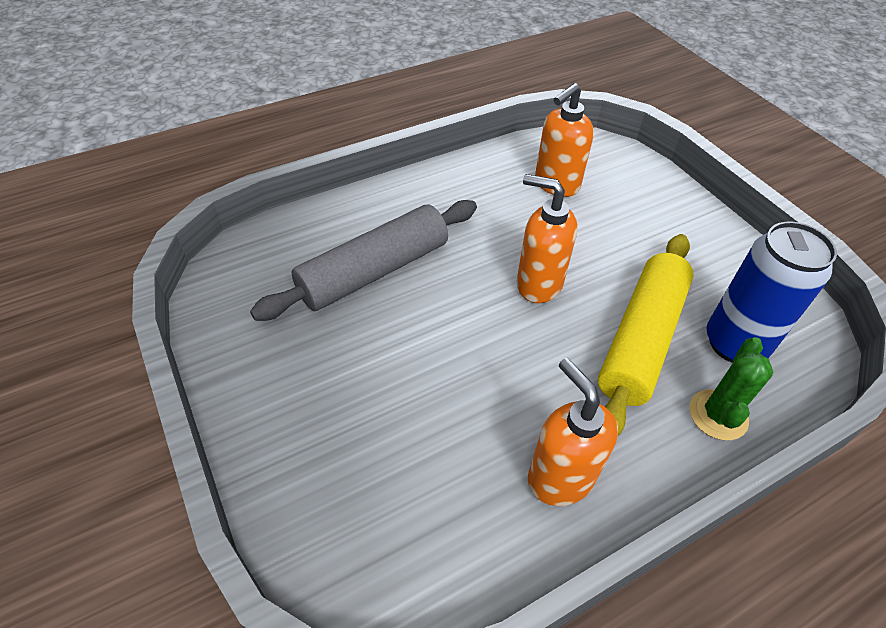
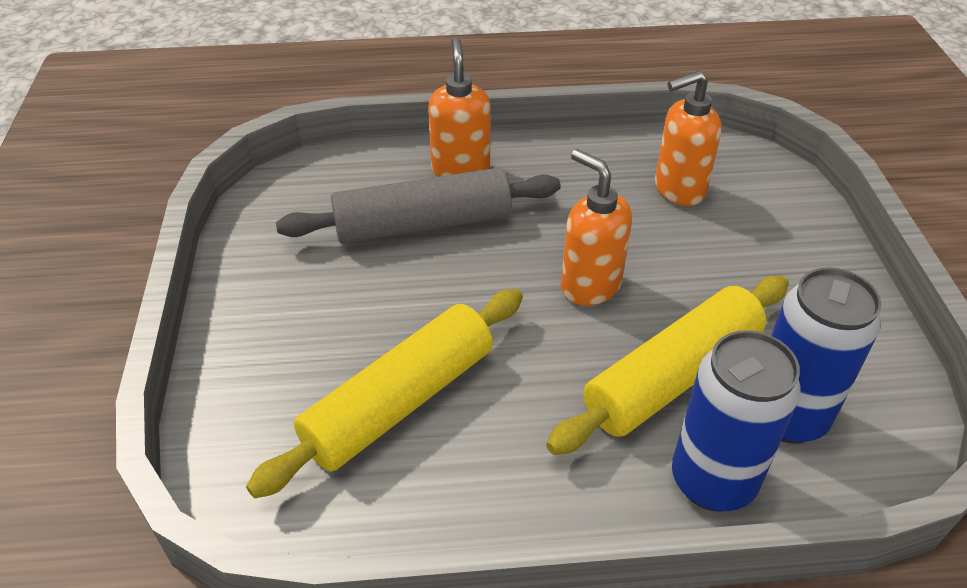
camera: 25 degrees right, 5 degrees down
orange soap dispenser [528,358,618,506] -> orange soap dispenser moved to [428,37,491,177]
green cactus [690,337,774,440] -> blue can [672,330,801,511]
none -> yellow rolling pin [246,289,523,498]

